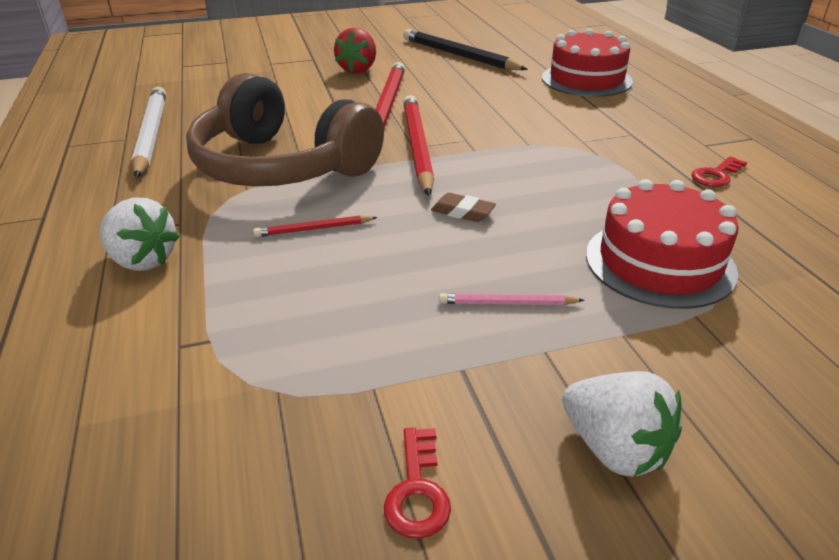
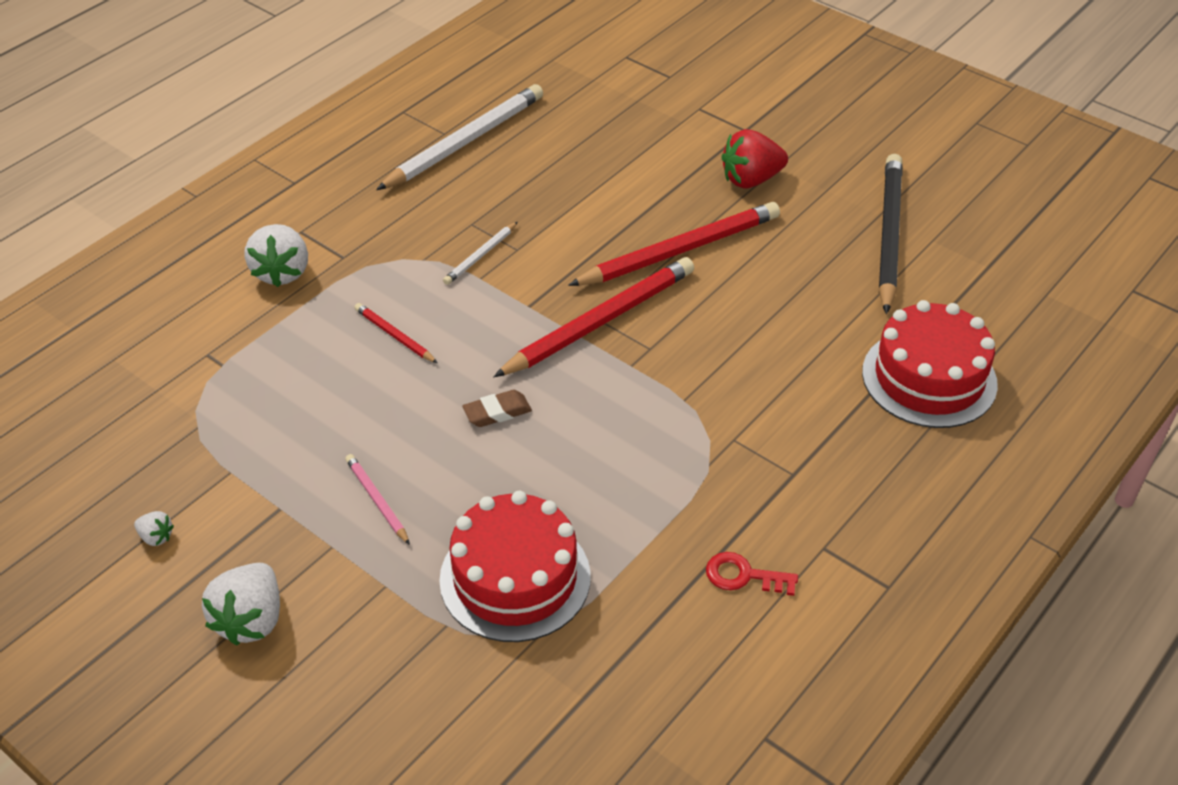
camera: 55 degrees right, 10 degrees up
brown headphones [186,73,384,187] -> white pencil [443,222,517,285]
red key [384,427,451,539] -> white strawberry [134,511,174,546]
brown eraser [431,193,496,222] -> brown eraser turned 75 degrees clockwise [462,390,532,427]

